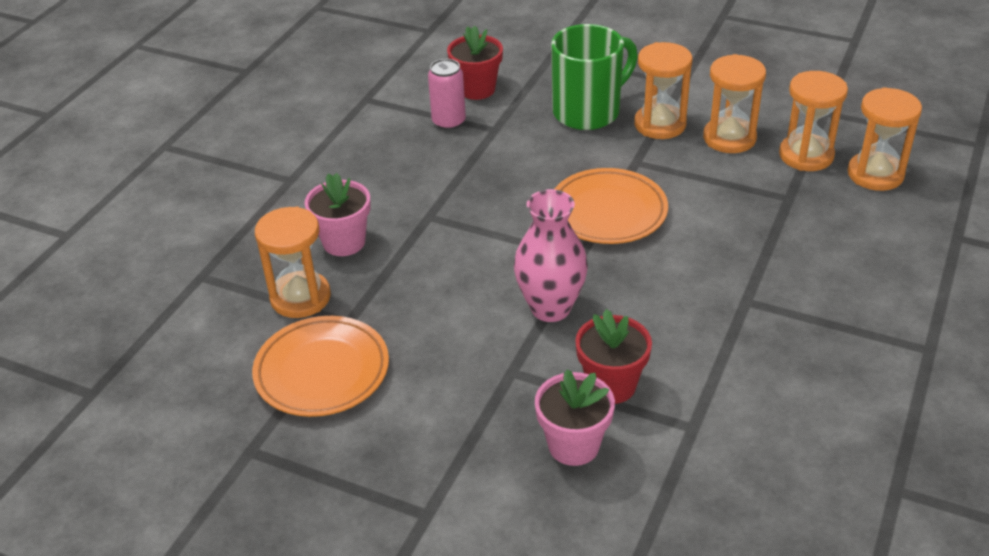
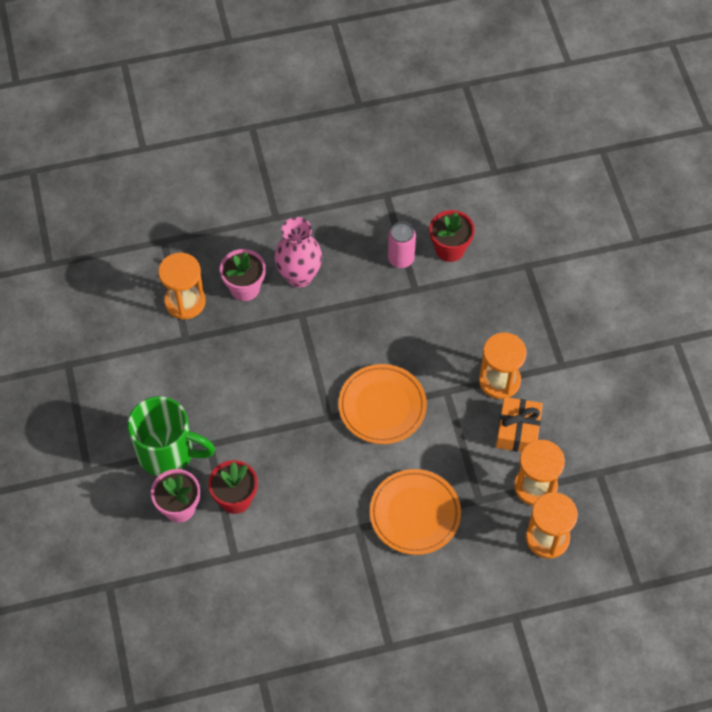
camera: 50 degrees right, 20 degrees up
orange plate [252,316,389,417] -> orange plate moved to [370,469,461,555]
pink vase [514,189,588,322] -> pink vase moved to [274,217,322,288]
green mug [551,24,638,130] -> green mug moved to [127,396,215,476]
orange hourglass [703,54,766,153] -> orange gift [496,397,543,452]

